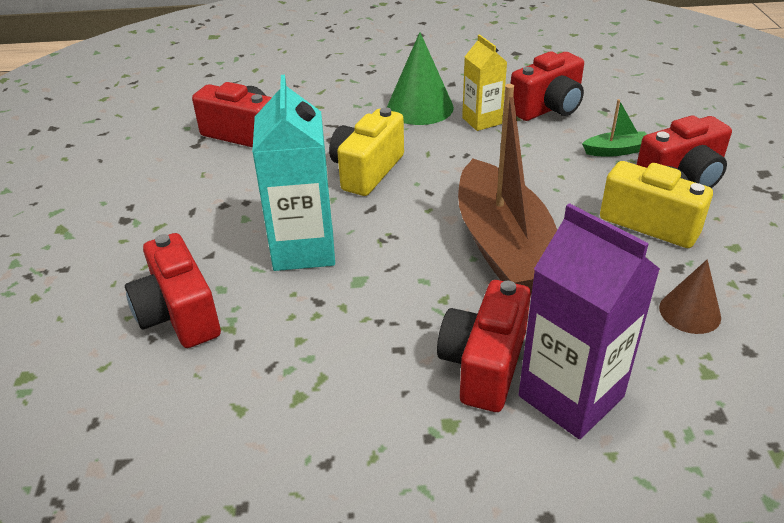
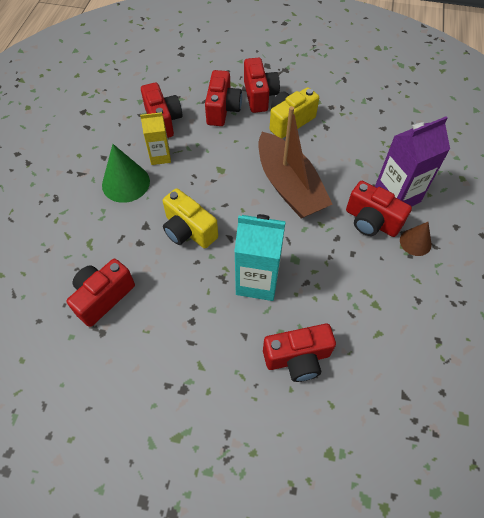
camera: 75 degrees left, 20 degrees up
brown boat [458,84,557,294] -> brown boat turned 60 degrees clockwise [258,106,333,218]
green boat [582,99,647,157] -> red camera [205,70,242,126]
brown cone [659,259,721,334] -> brown cone moved to [400,222,432,256]

